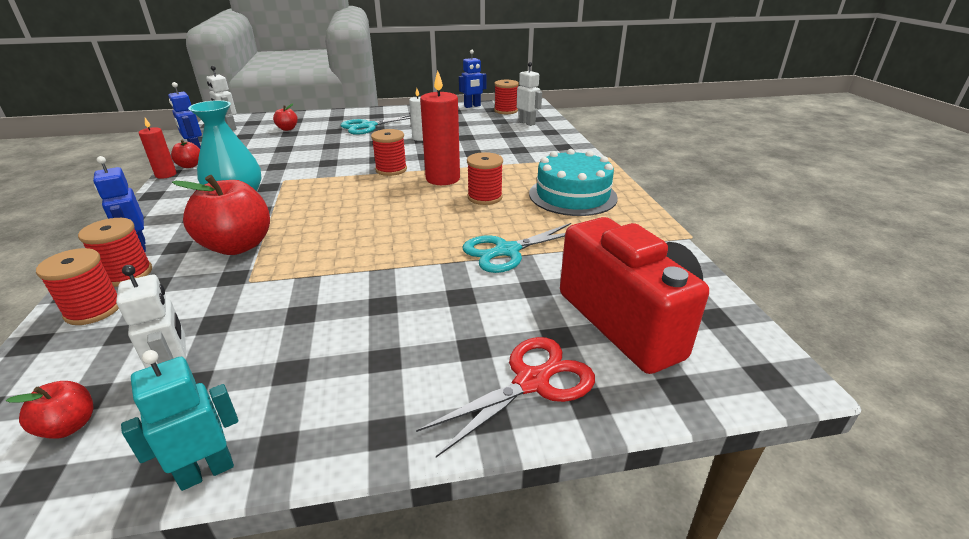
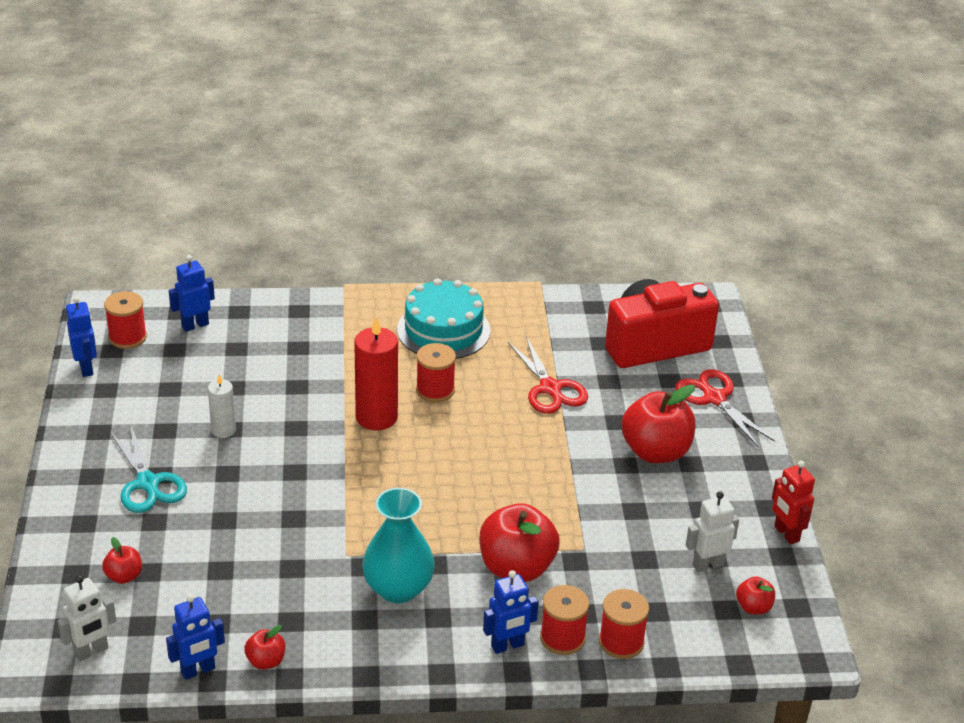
camera: 85 degrees left, 5 degrees up
turquoise robot [121,350,238,491] -> red robot [772,461,815,544]
red candle [138,118,177,179] -> none
red spool [371,129,407,176] -> none
turquoise scissors [463,223,571,273] -> red scissors [508,337,588,414]
white robot [517,62,542,126] -> blue robot [169,255,215,332]
none -> red apple [622,385,695,463]

